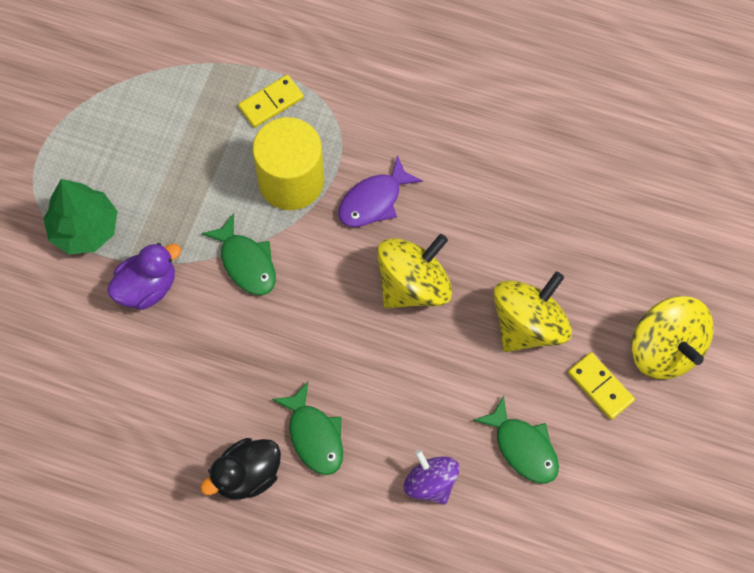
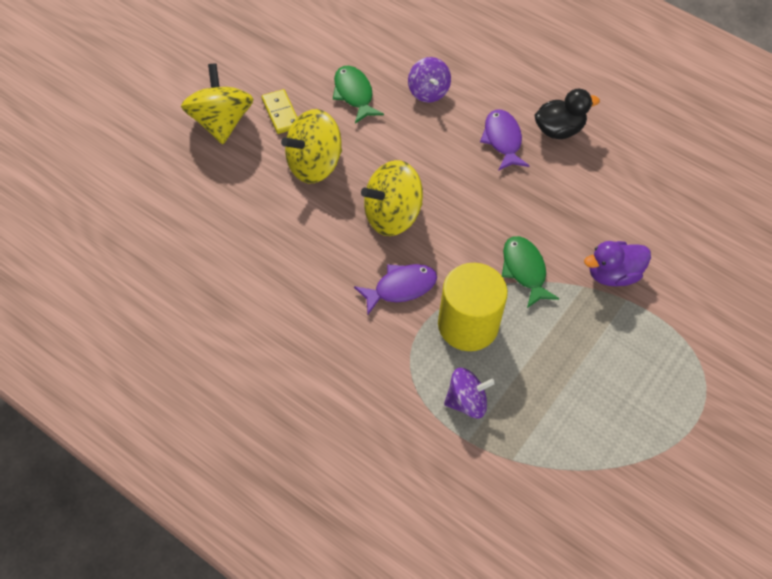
camera: 165 degrees left, 10 degrees down
green tree [43,179,118,254] -> none
yellow domino [238,75,304,128] -> purple spinning top [444,368,495,418]
green fish [272,382,343,475] -> purple fish [480,109,529,171]

